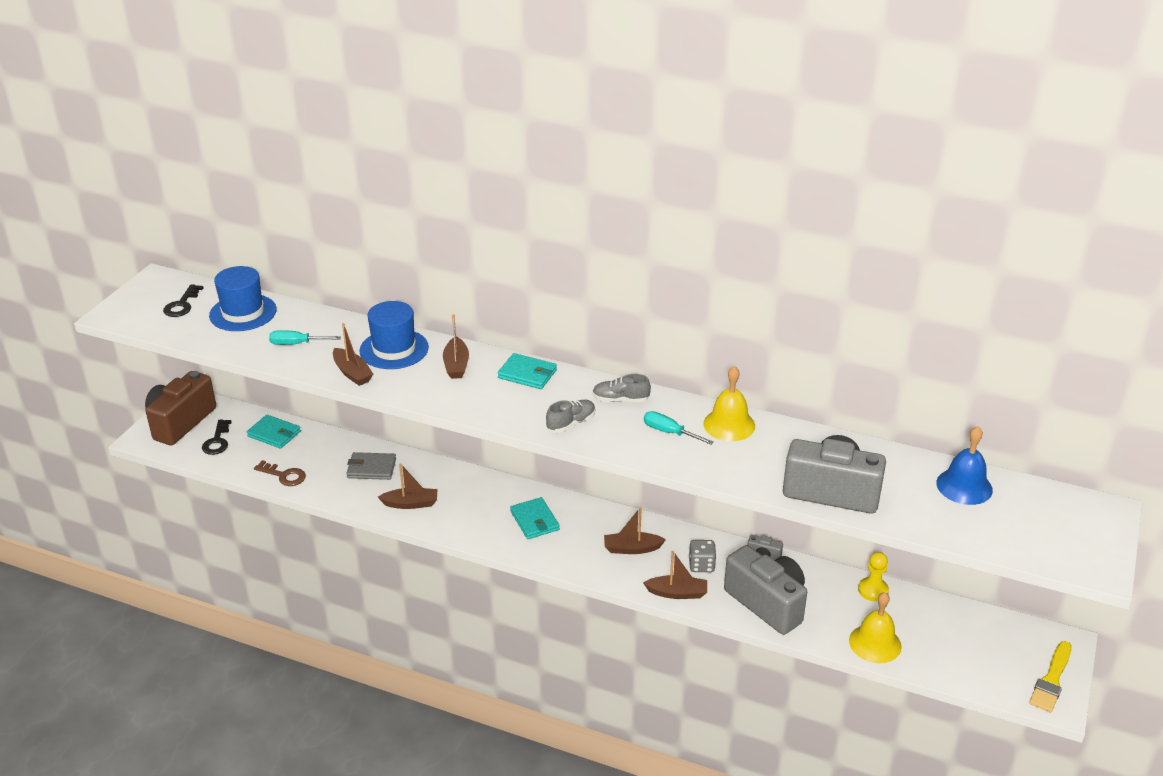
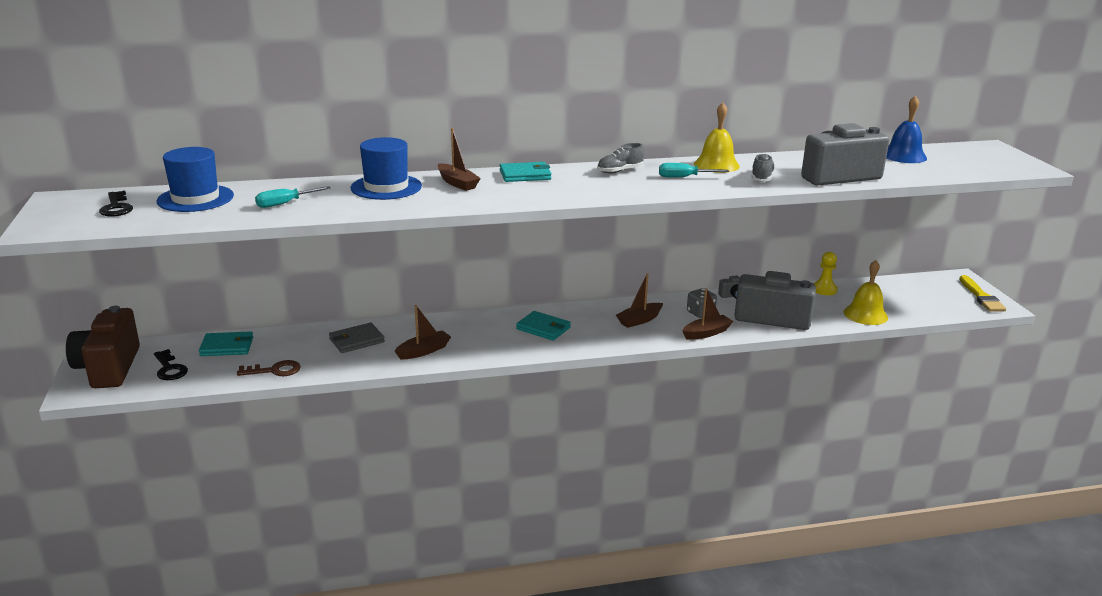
camera: 35 degrees left, 10 degrees down
brown boat [333,323,373,386] -> none
grey shoe [546,400,595,433] -> grey shoe moved to [751,153,775,181]

